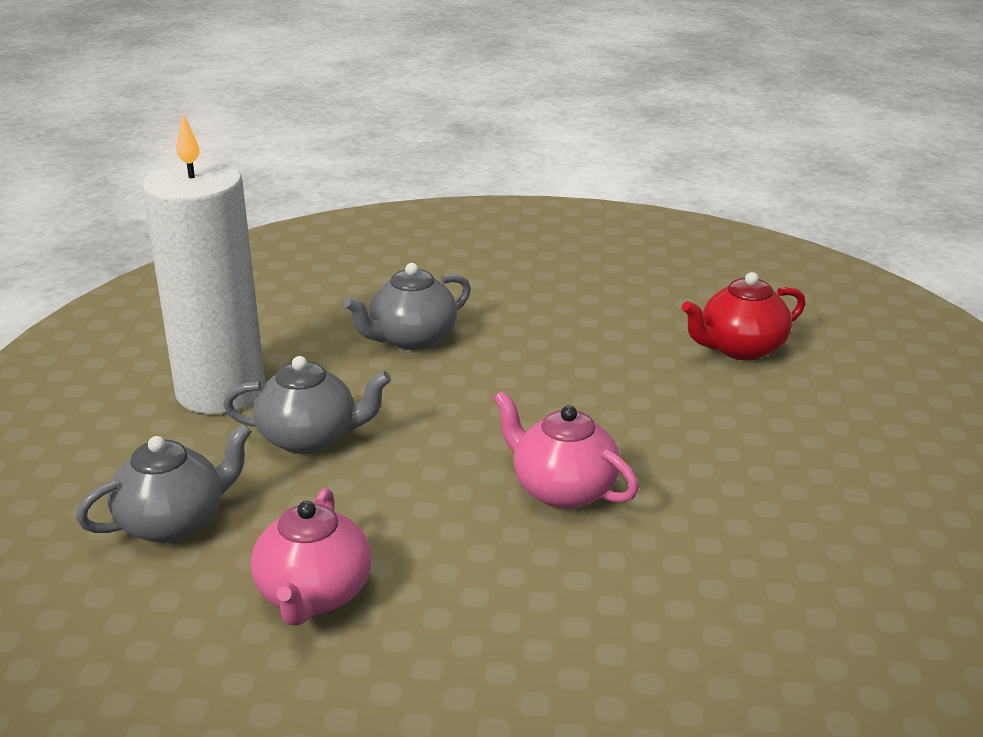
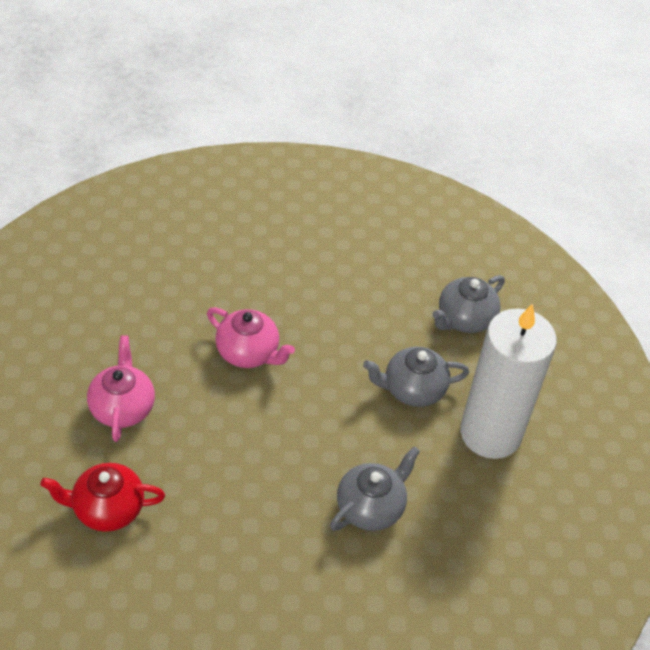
camera: 170 degrees right, 20 degrees up
pink teapot [251,488,372,626] -> pink teapot moved to [87,335,155,442]
red teapot [682,272,805,360] -> red teapot turned 150 degrees counterclockwise [40,463,165,532]

